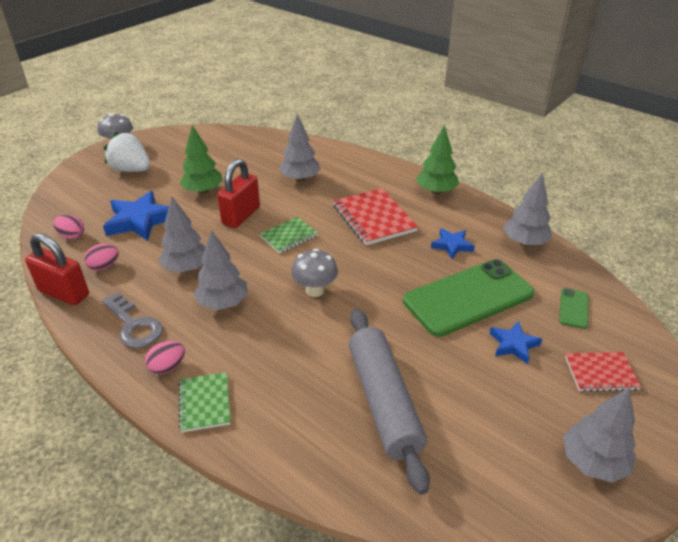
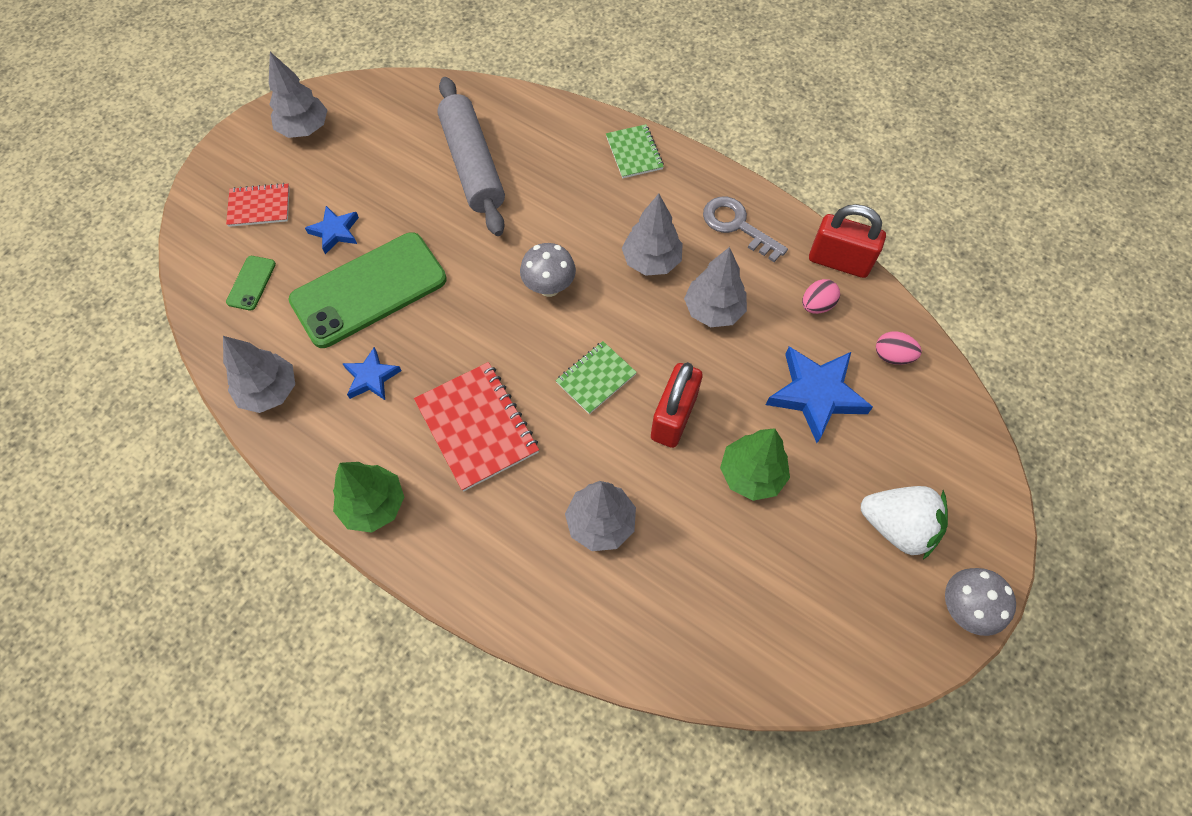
camera: 175 degrees right, 25 degrees up
pink egg [145,341,185,374] -> none

